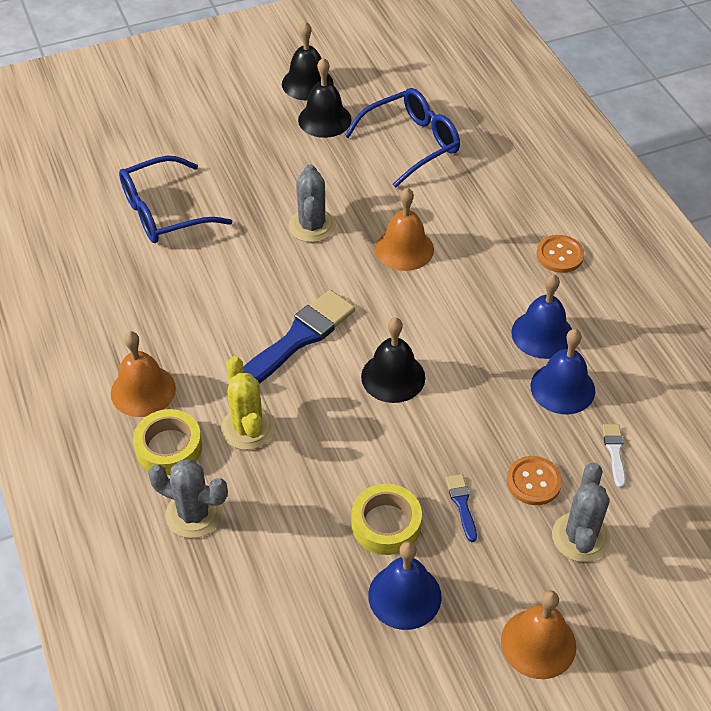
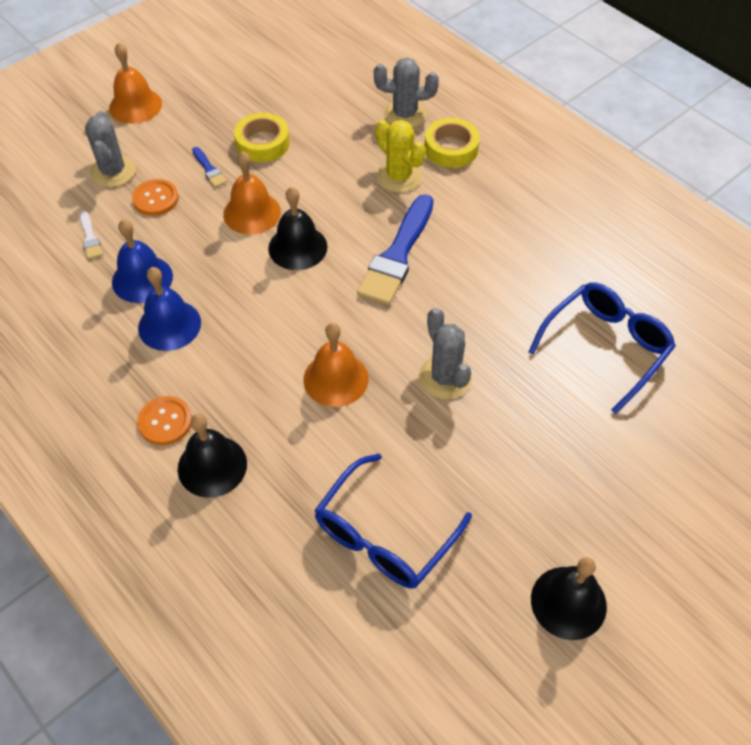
camera: 160 degrees right, 5 degrees up
orange bell [111,331,176,417] -> orange bell moved to [223,151,281,235]
black bell [298,58,352,138] -> black bell moved to [178,414,247,498]
blue bell [368,541,442,630] -> none

